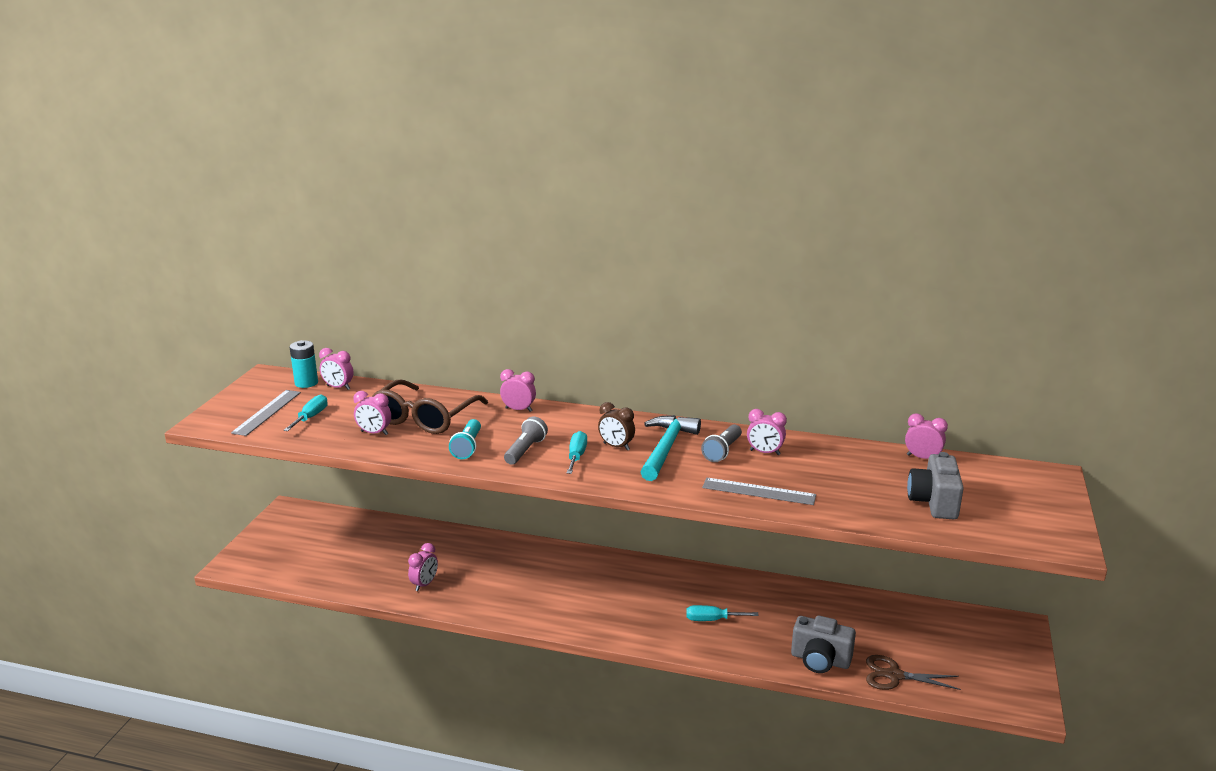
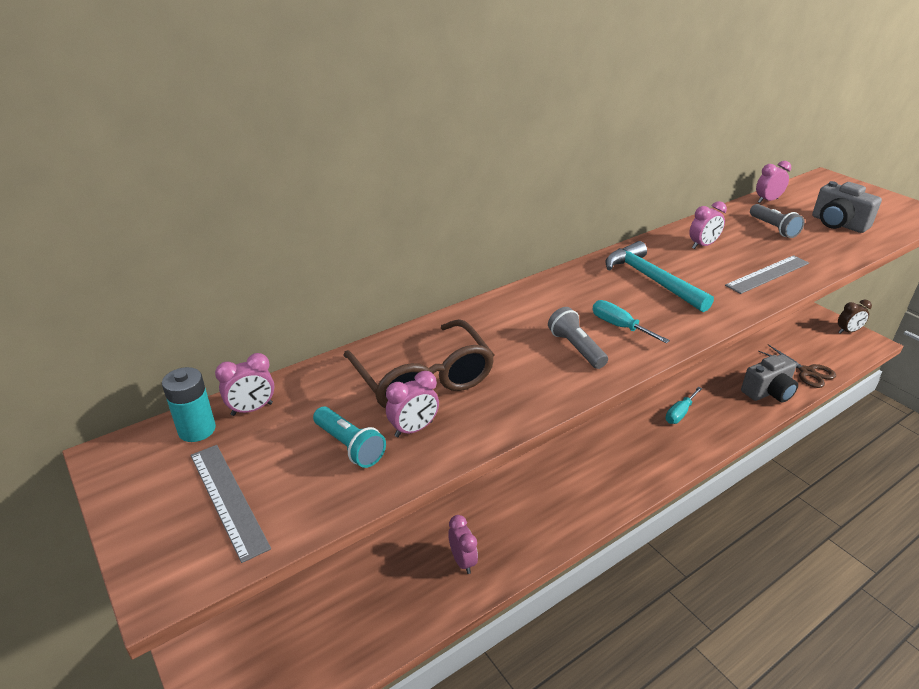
camera: 50 degrees left, 10 degrees up
turquoise screwdriver [283,394,328,431] -> none
turquoise flashlight [449,419,481,459] -> turquoise flashlight moved to [313,407,386,468]
pink clock [500,369,536,412] -> none
brown clock [598,402,635,451] -> brown clock moved to [838,300,872,334]
grey flashlight [701,424,742,462] -> grey flashlight moved to [750,204,804,238]
brown scissors [866,655,961,690] -> brown scissors turned 90 degrees counterclockwise [759,344,836,388]

